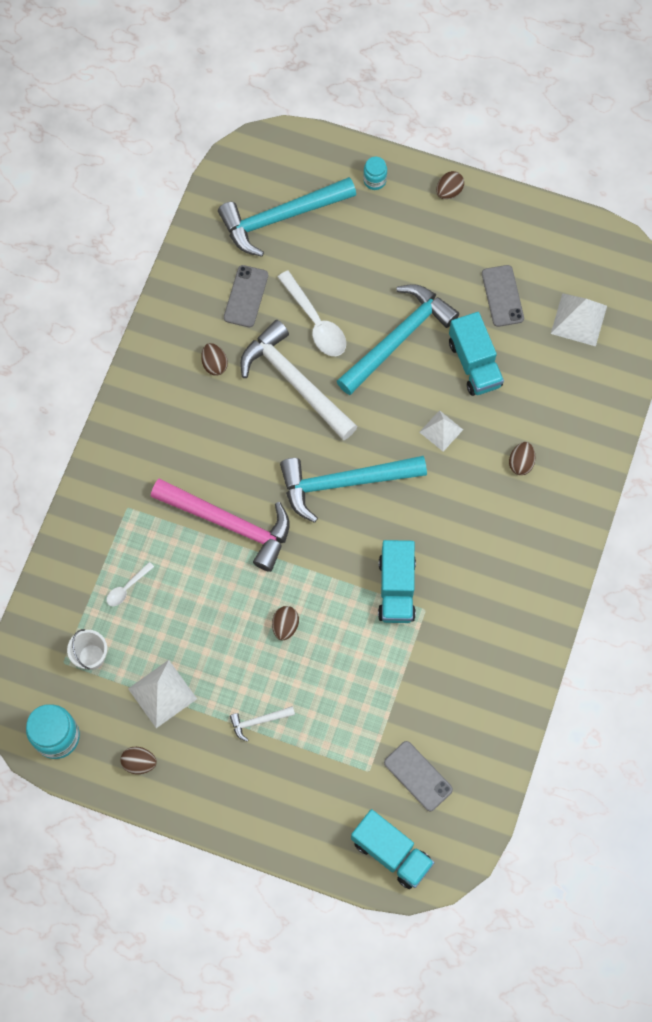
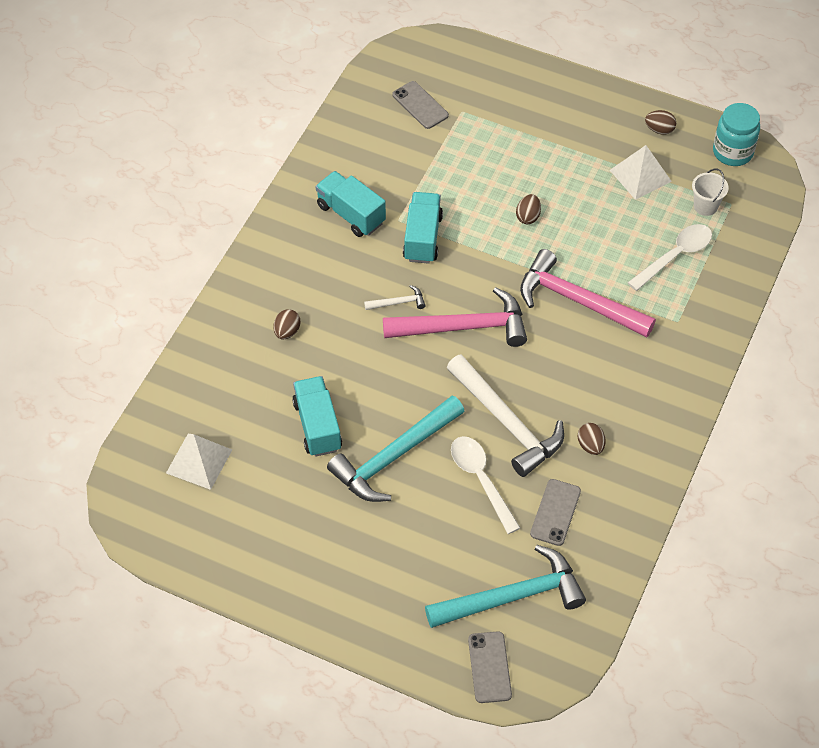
camera: 175 degrees left, 15 degrees down
white spoon [106,562,154,606] -> white spoon [628,224,712,291], size x1.91
white hammer [230,706,295,742] -> white hammer moved to [364,285,426,310]
turquoise hammer [280,456,427,523] -> pink hammer [383,287,527,347]
turquoise truck [351,809,435,889] -> turquoise truck moved to [316,171,386,237]
turquoise jar [363,157,387,190] -> none
white pyramid [419,410,463,452] -> none
brown egg [436,171,464,199] -> none
grey phone [482,265,524,327] -> grey phone moved to [468,631,512,703]

